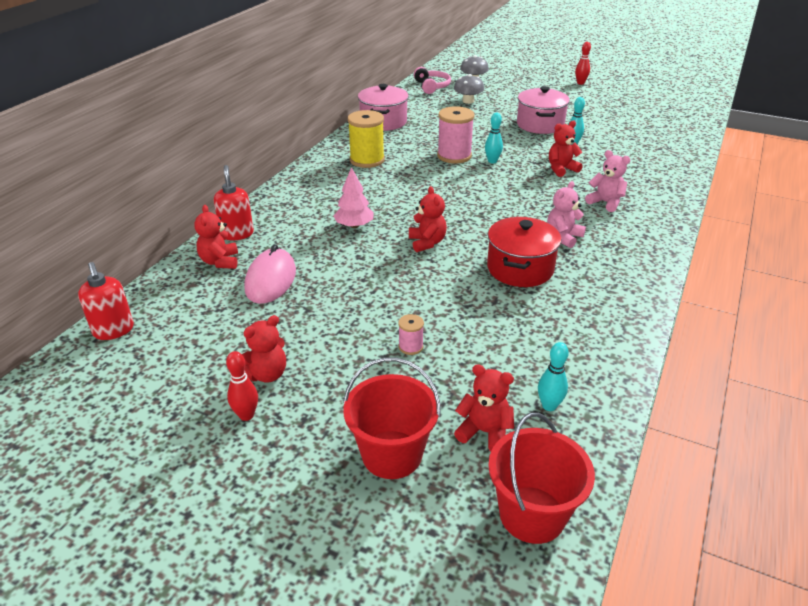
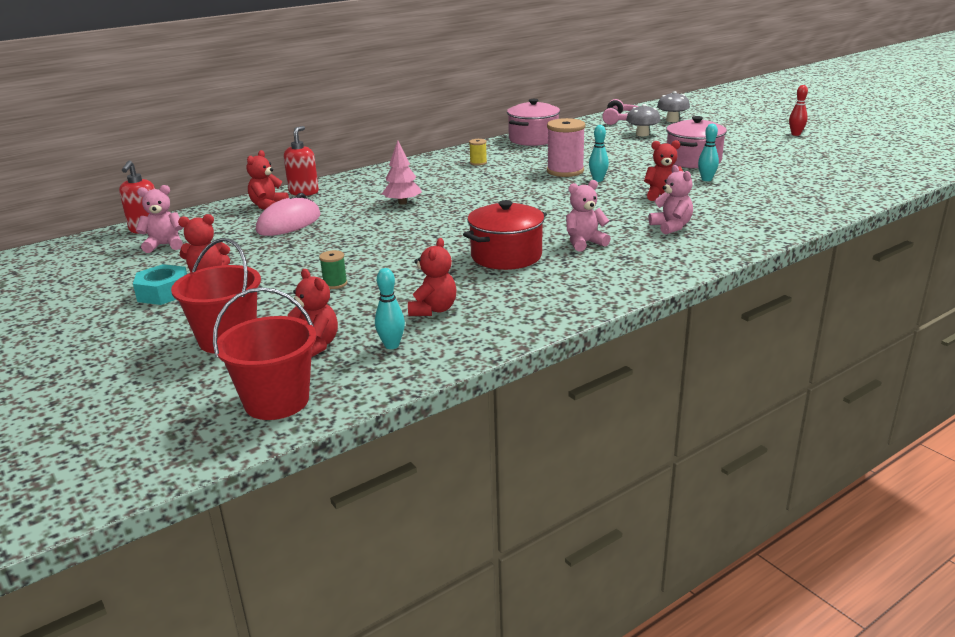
camera: 30 degrees right, 10 degrees down
red bowling pin [226,351,258,421] -> turquoise nut [133,264,187,305]
yellow spool [348,110,385,168] -> yellow spool [469,139,487,166], size x0.48
pink spool [398,314,424,355] -> green spool [319,250,347,289]
red teddy bear [409,186,447,252] -> red teddy bear moved to [408,238,457,316]
none -> pink teddy bear [136,185,184,253]

